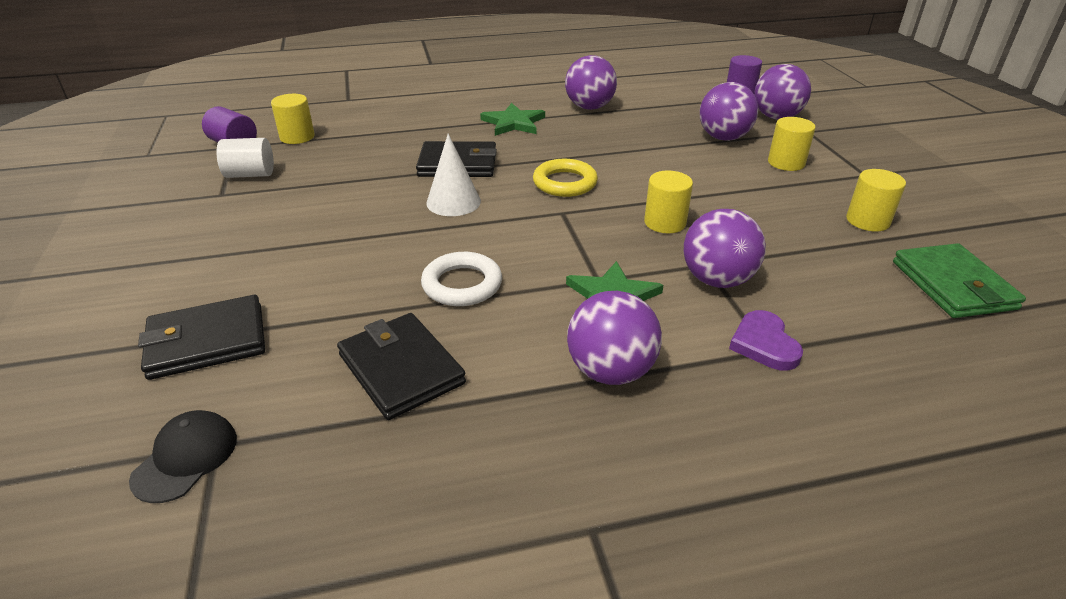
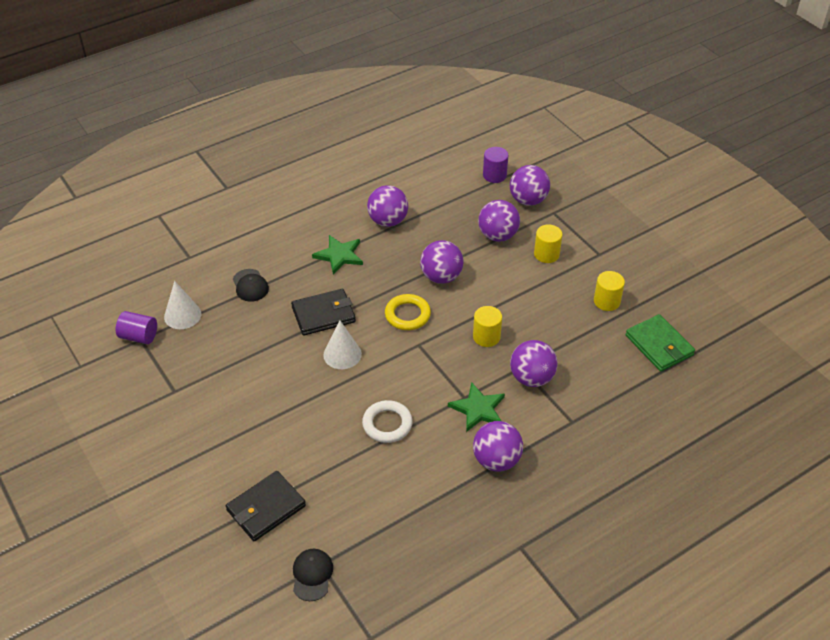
camera: 20 degrees left, 10 degrees up
white cylinder [216,138,274,178] -> none
yellow cylinder [271,94,315,144] -> white cone [164,281,201,329]
black wallet [337,313,466,420] -> none
purple heart [729,310,803,371] -> none
none -> black cap [233,269,269,302]
none -> purple ball [420,240,463,284]

